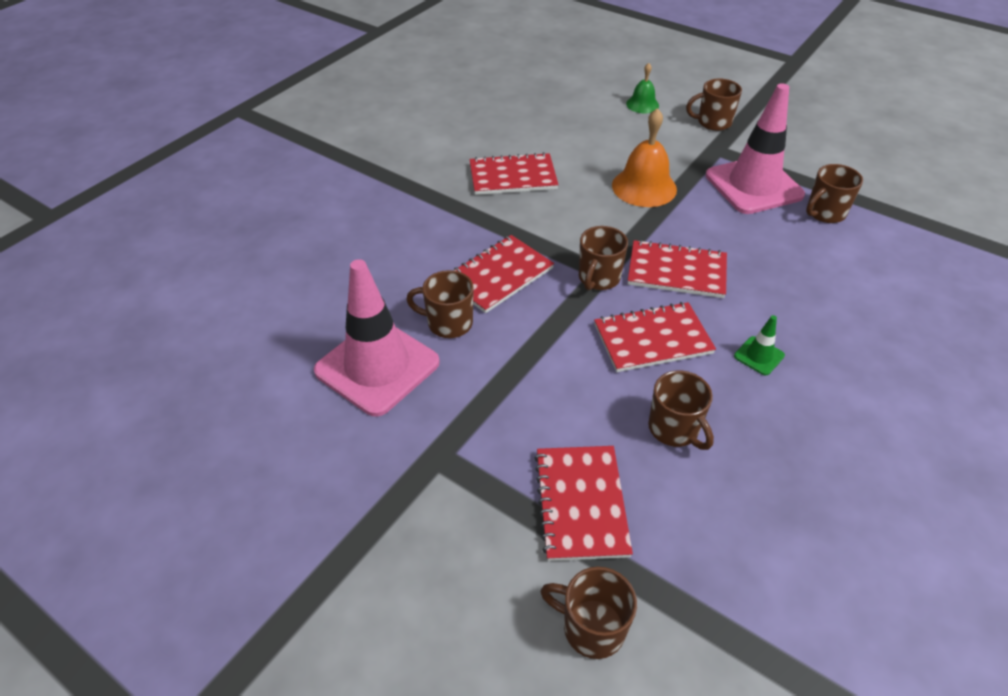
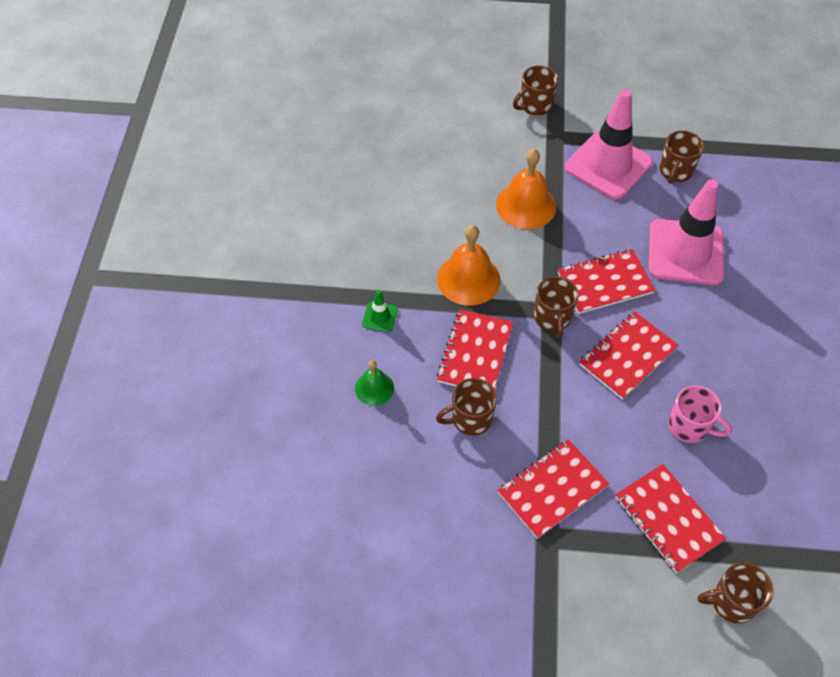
camera: 30 degrees left, 10 degrees up
pink traffic cone [314,259,440,417] -> pink traffic cone moved to [649,179,724,285]
red notebook [469,152,559,195] -> red notebook moved to [498,439,609,539]
green bell [626,63,659,113] -> green bell moved to [355,360,394,406]
brown mug [648,370,714,450] -> pink mug [668,385,732,443]
green traffic cone [734,315,785,375] -> green traffic cone moved to [362,290,398,332]
none -> orange bell [437,225,500,306]

